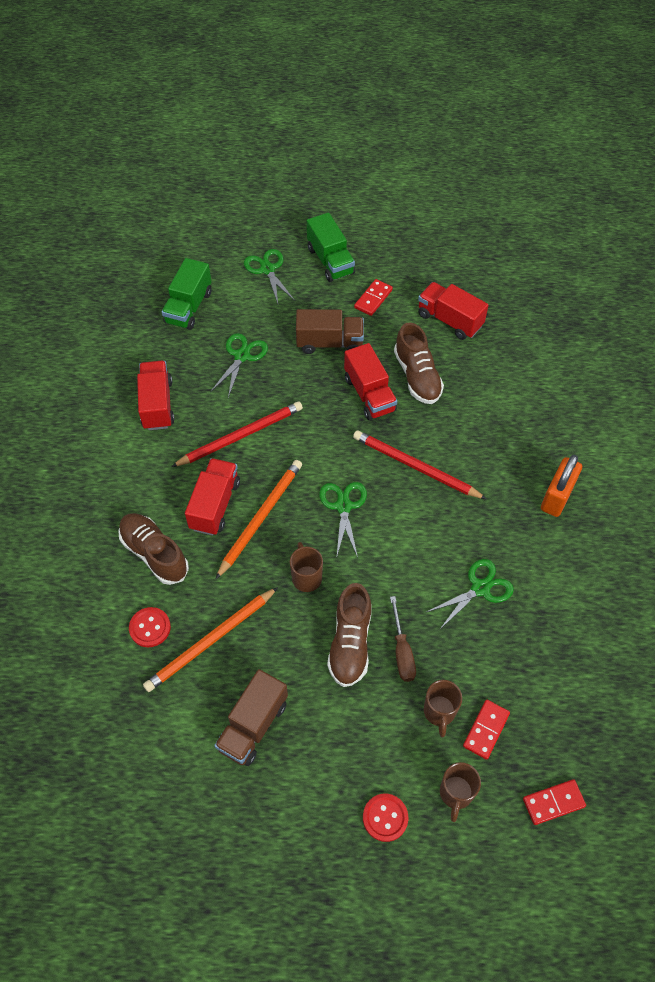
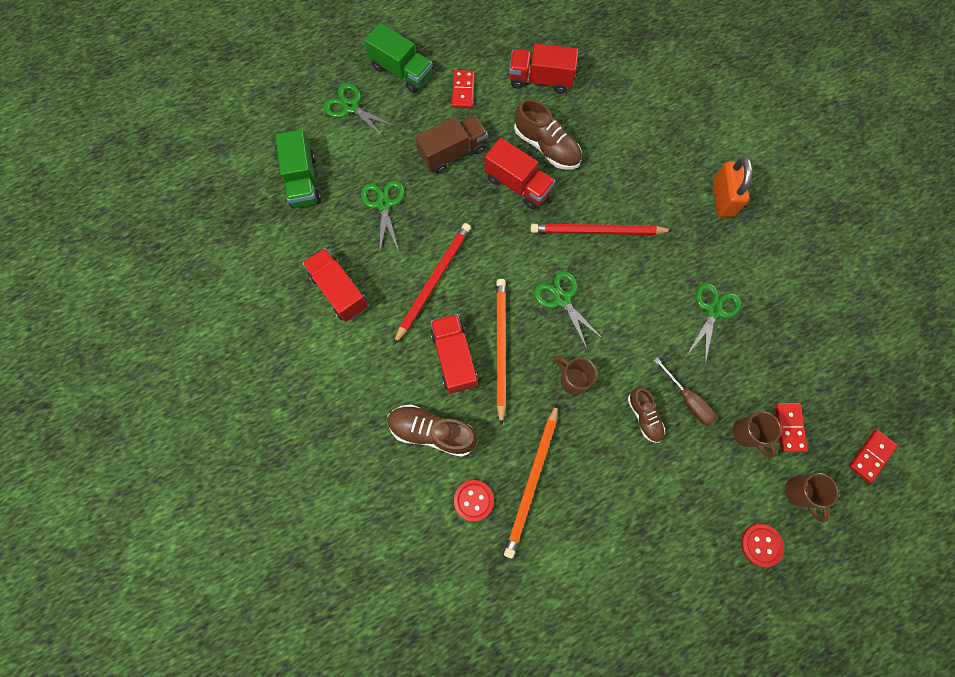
camera: 30 degrees left, 15 degrees up
brown truck [214,669,288,766] -> none
brown shoe [327,583,372,687] -> brown shoe [628,387,665,443], size x0.61

